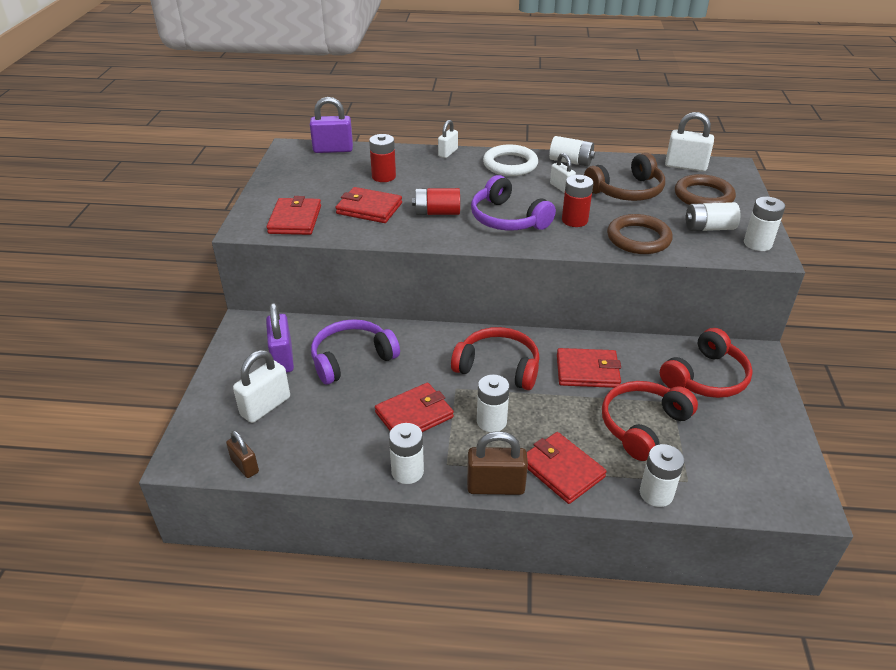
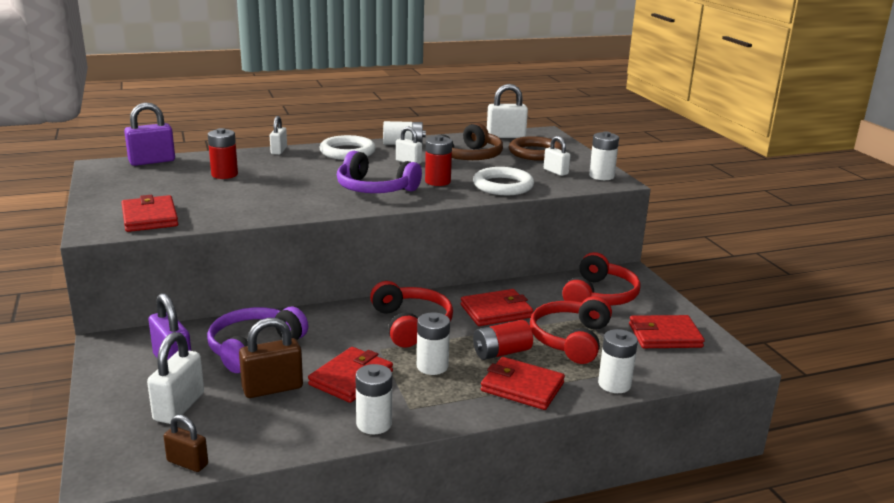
camera: 25 degrees left, 15 degrees down
red wallet [335,187,402,223] -> red wallet moved to [629,315,705,348]
red battery [412,188,460,215] -> red battery moved to [473,320,533,360]
red headphones [451,327,540,390] -> red headphones turned 75 degrees clockwise [370,281,453,348]
brown padlock [467,431,528,495] -> brown padlock moved to [239,318,303,398]
brown ring [607,214,673,254] -> white ring [473,167,534,195]
white battery [685,202,740,231] -> white padlock [544,136,570,176]

